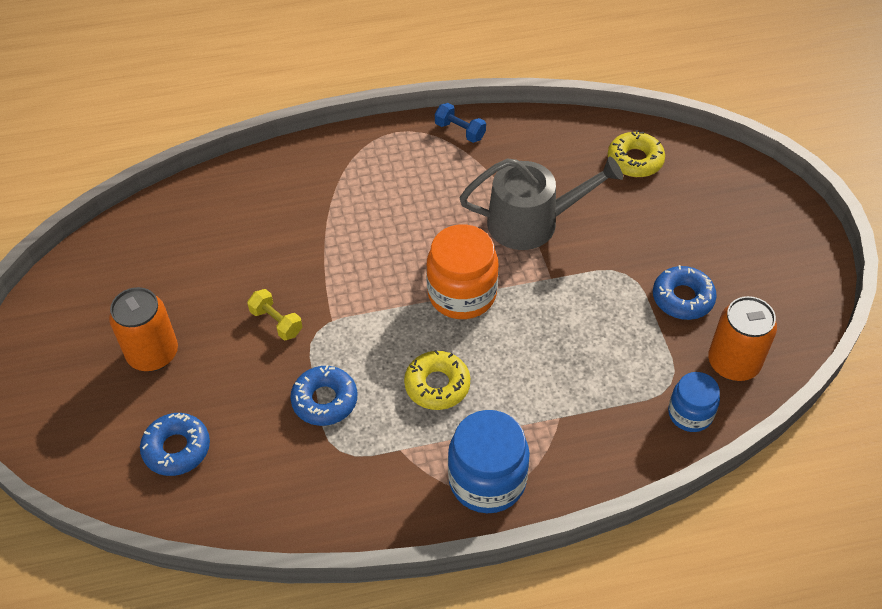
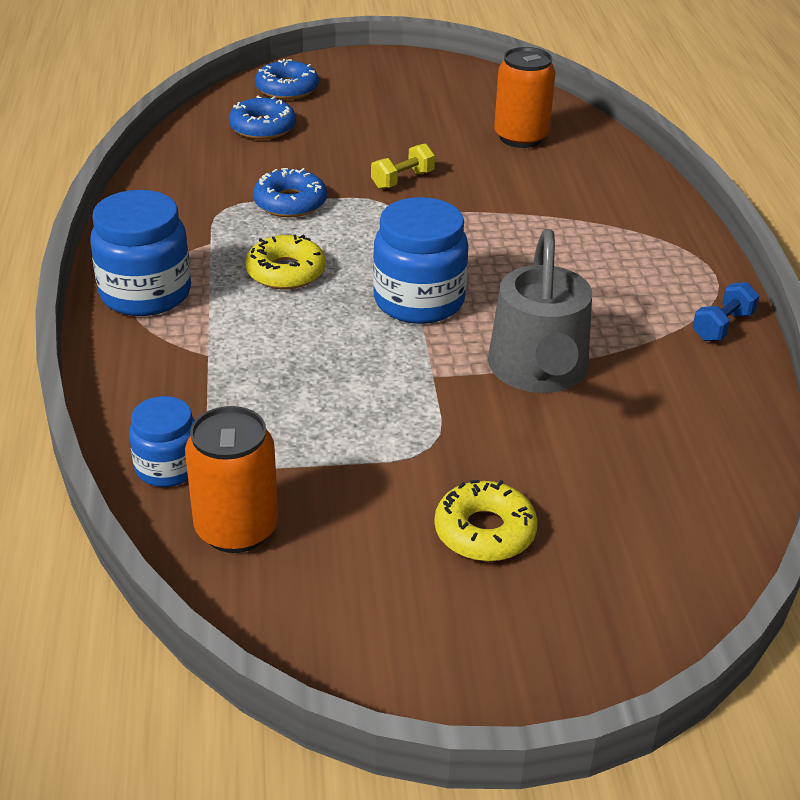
camera: 95 degrees right, 15 degrees down
orange can [109,287,178,371] -> orange can moved to [494,47,555,148]
orange jar [426,224,498,319] -> blue jar [373,197,469,324]
yellow donut [608,130,665,177] -> yellow donut moved to [434,480,538,561]
blue donut [653,265,717,320] -> blue donut moved to [255,59,319,100]

